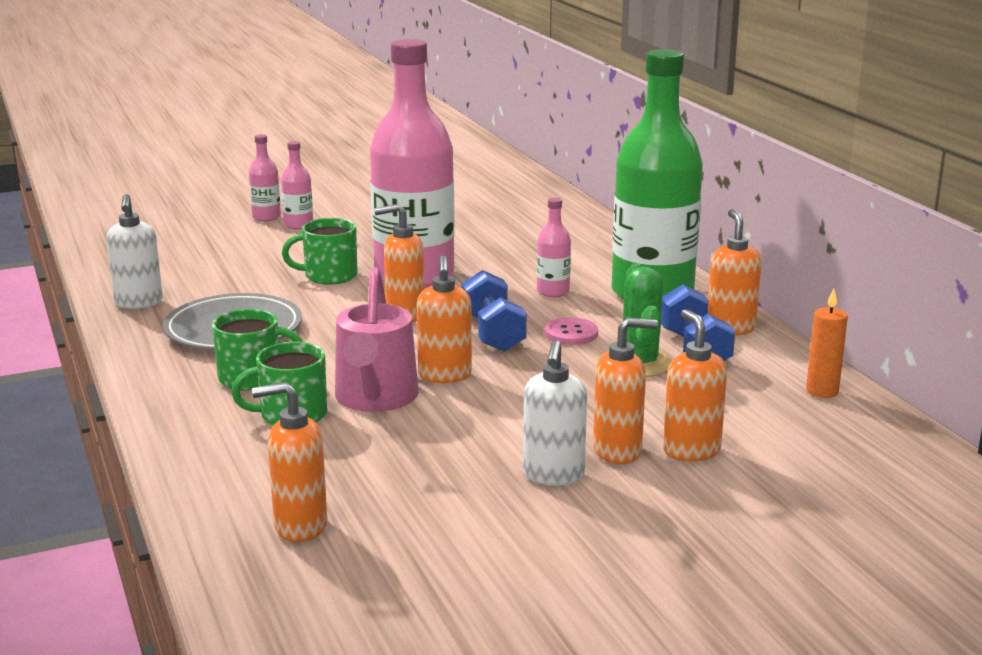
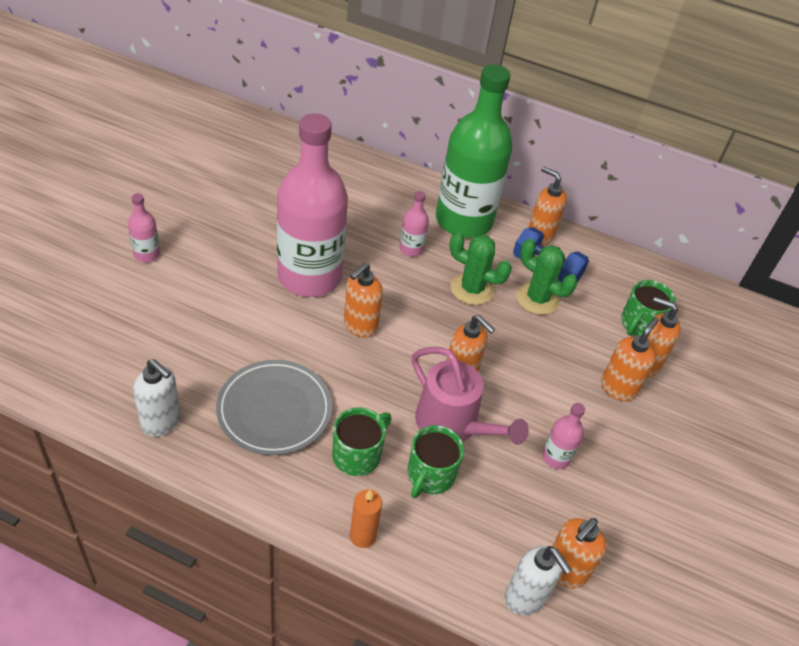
camera: 50 degrees left, 25 degrees up
pink bottle [249,134,281,221] -> pink bottle moved to [542,403,585,469]
green mug [282,218,357,285] -> green mug moved to [621,280,676,336]
blue dumbbell [461,270,527,352] -> none
white soap dispenser [523,340,587,486] -> white soap dispenser moved to [505,546,572,615]
pink button [545,317,598,345] -> green cactus [449,232,512,305]
orange candle [806,288,848,398] -> orange candle moved to [350,490,382,548]

